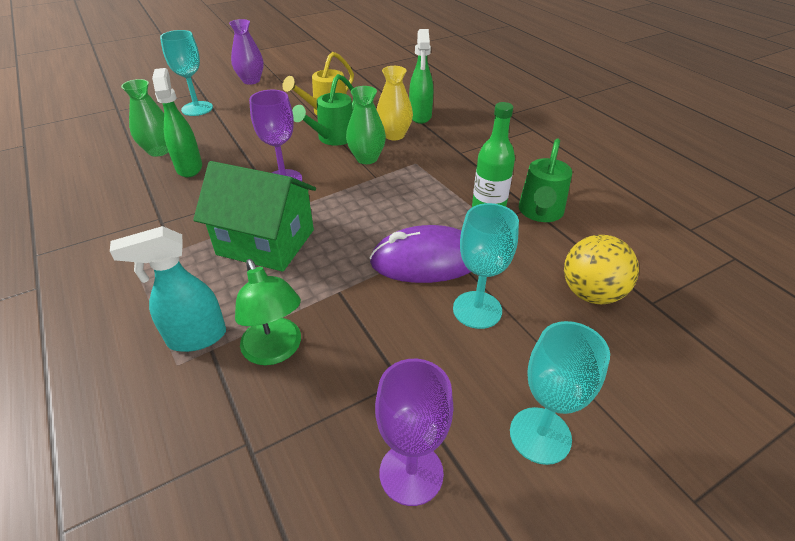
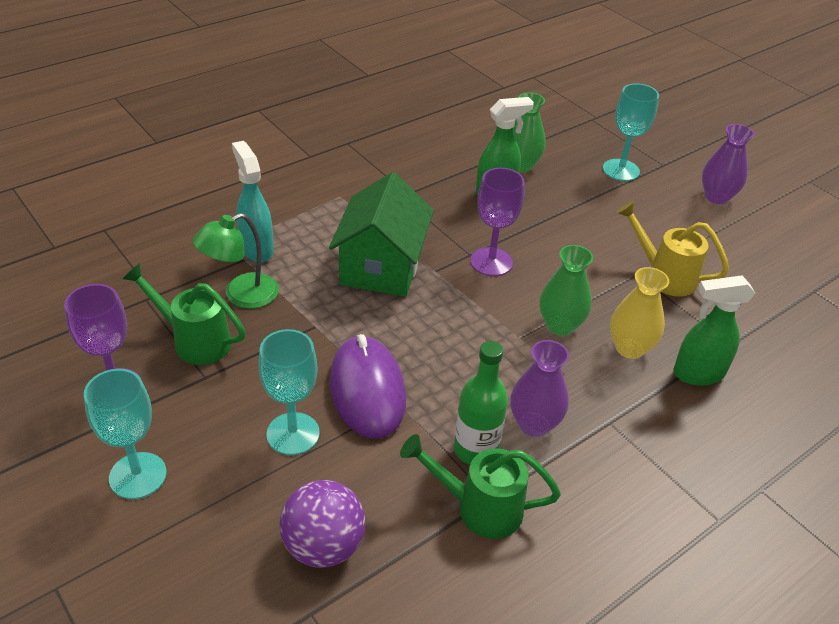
camera: 80 degrees right, 0 degrees up
green watering can [292,74,355,145] -> green watering can moved to [122,263,246,365]
yellow ball [564,235,639,304] -> purple ball [280,480,365,568]
none -> purple vase [510,340,569,437]

